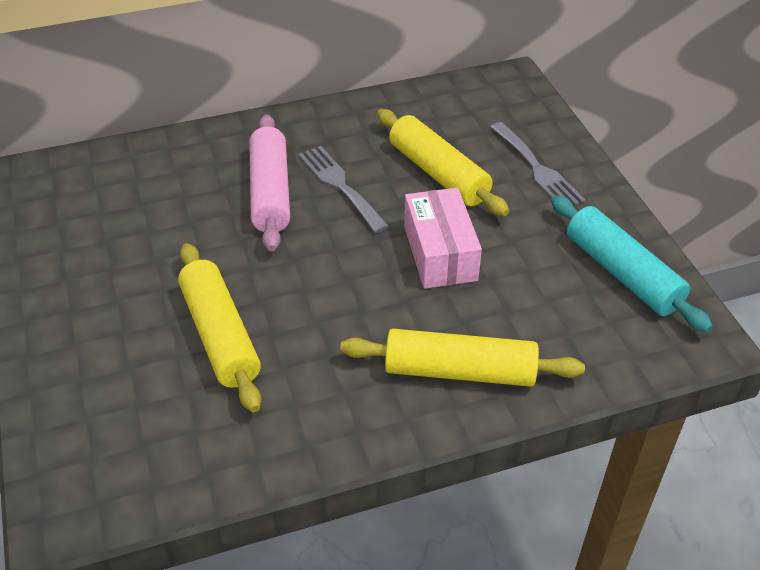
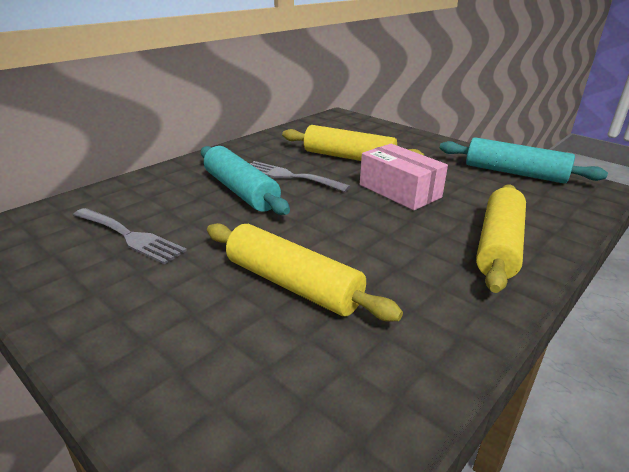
camera: 30 degrees left, 15 degrees down
pink rolling pin [249,114,290,251] -> turquoise rolling pin [201,146,290,215]
yellow rolling pin [340,329,585,387] -> yellow rolling pin turned 45 degrees counterclockwise [476,184,526,293]
grey fork [490,122,585,205] -> grey fork moved to [73,208,187,264]

